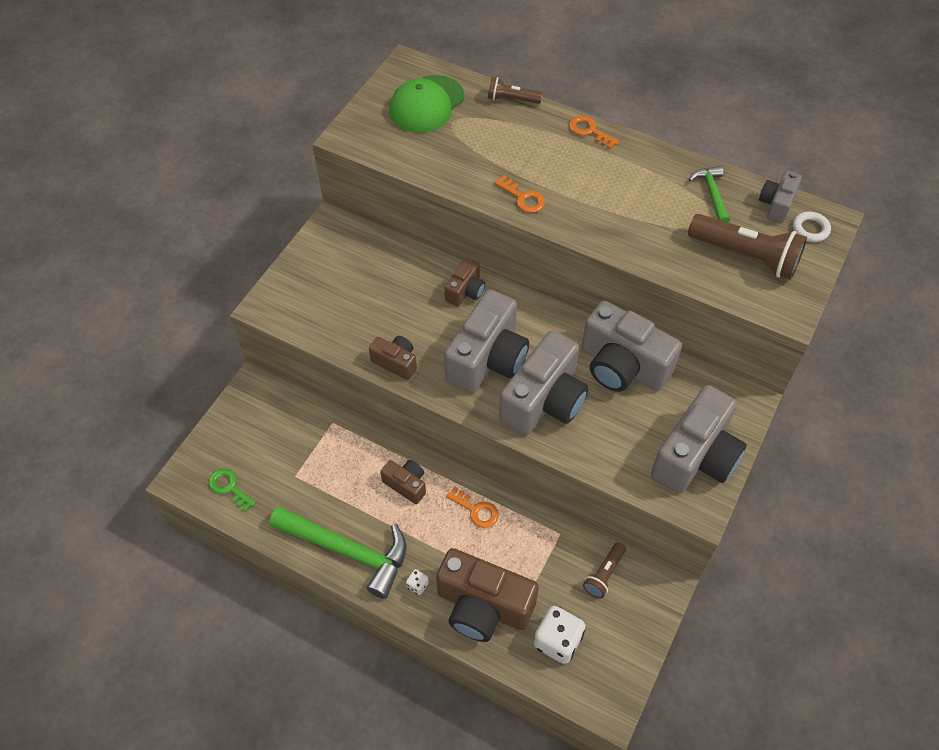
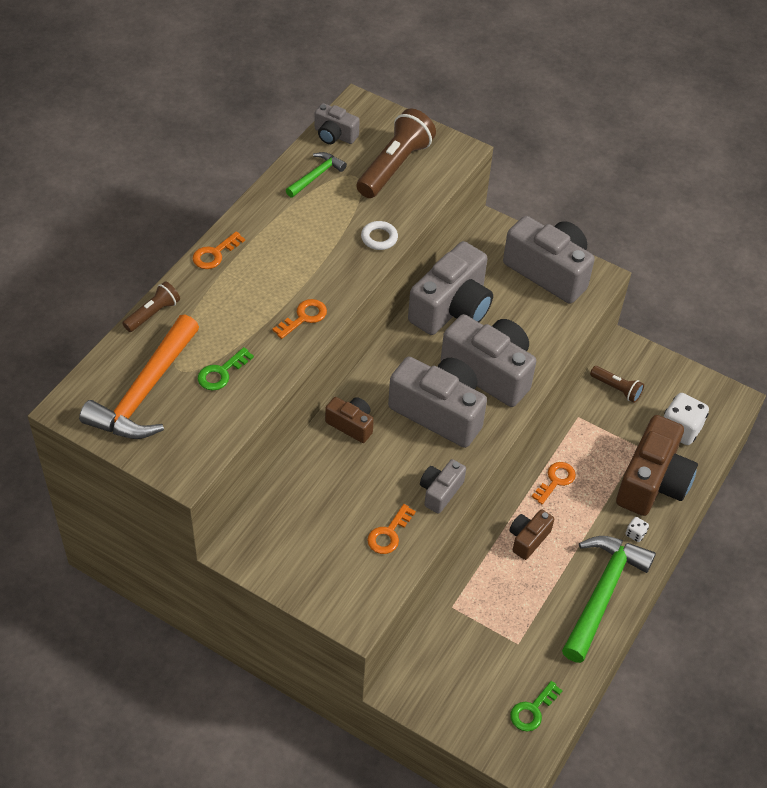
camera: 90 degrees left, 5 degrees down
brown camera [369,336,417,380] -> grey camera [420,459,466,514]
green cap [389,75,464,133] -> orange hammer [79,314,199,439]
brown flashlight [488,77,543,104] -> brown flashlight turned 150 degrees counterclockwise [122,281,180,332]
green hammer [689,166,730,223] -> green hammer turned 135 degrees clockwise [286,152,347,198]
white ring [793,212,831,242] -> white ring moved to [361,221,398,250]
none -> green key [198,347,254,391]
none -> orange key [367,504,416,554]

